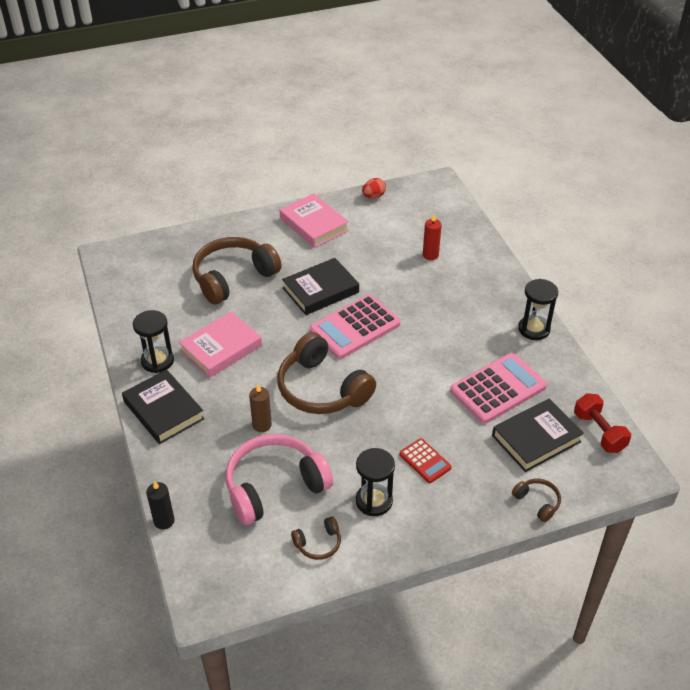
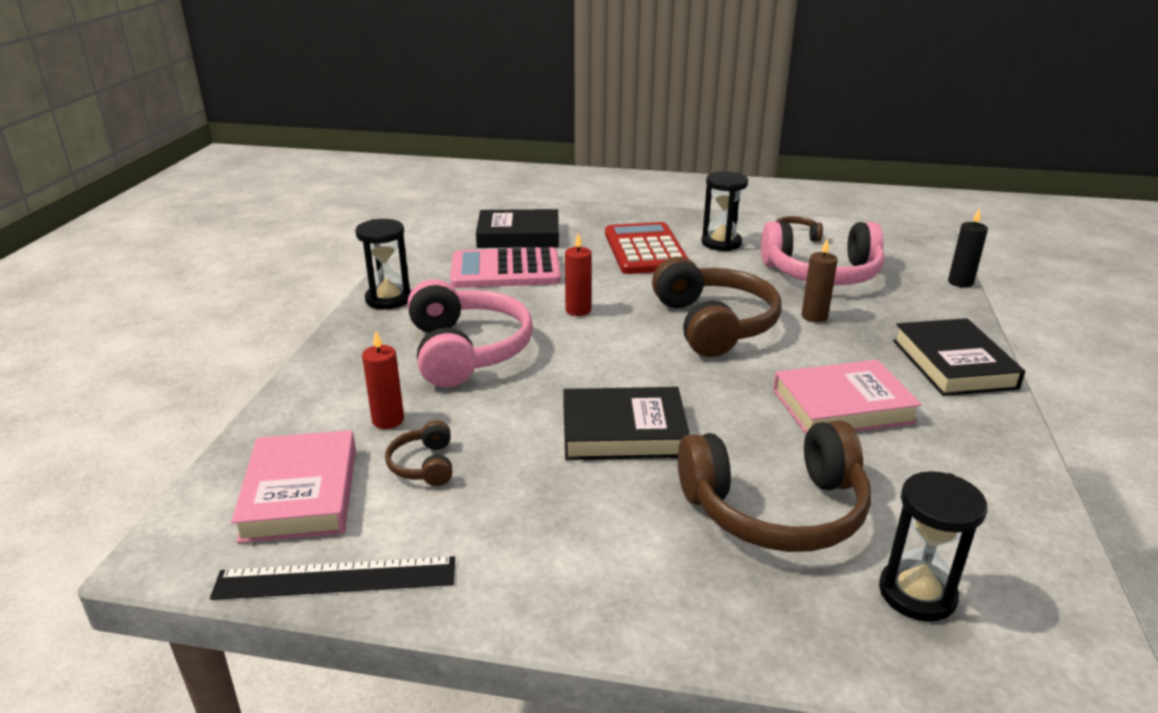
camera: 150 degrees left, 15 degrees down
black hourglass [133,310,174,373] -> black hourglass moved to [879,471,987,622]
pink book [280,194,349,248] -> pink book moved to [231,430,356,543]
pink calculator [310,295,400,359] -> none
red egg [362,178,386,199] -> black ruler [210,556,455,600]
red calculator [399,438,452,483] -> red calculator [605,222,688,274], size x1.91
brown headphones [512,478,561,522] -> brown headphones moved to [385,420,452,486]
red dumbbell [574,393,631,453] -> none
none -> pink headphones [407,279,533,387]
none -> red candle [565,233,592,316]

